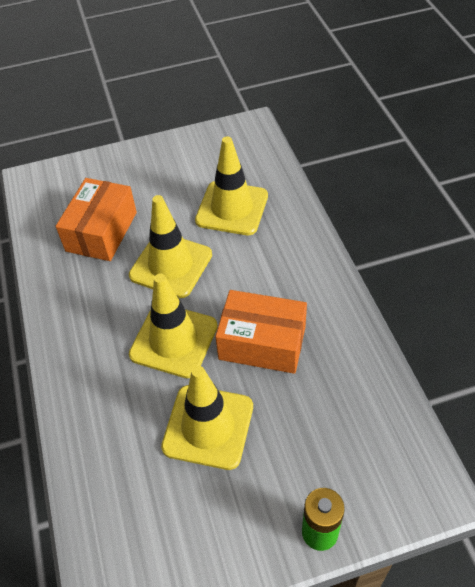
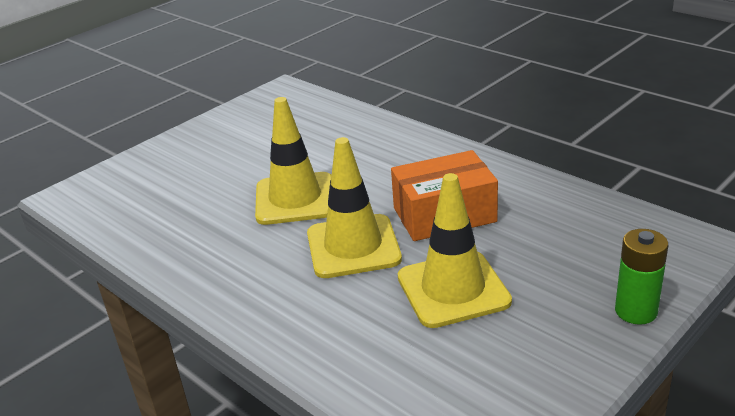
camera: 30 degrees left, 20 degrees down
orange box [56,178,137,261] -> none
yellow traffic cone [195,136,268,235] -> none

